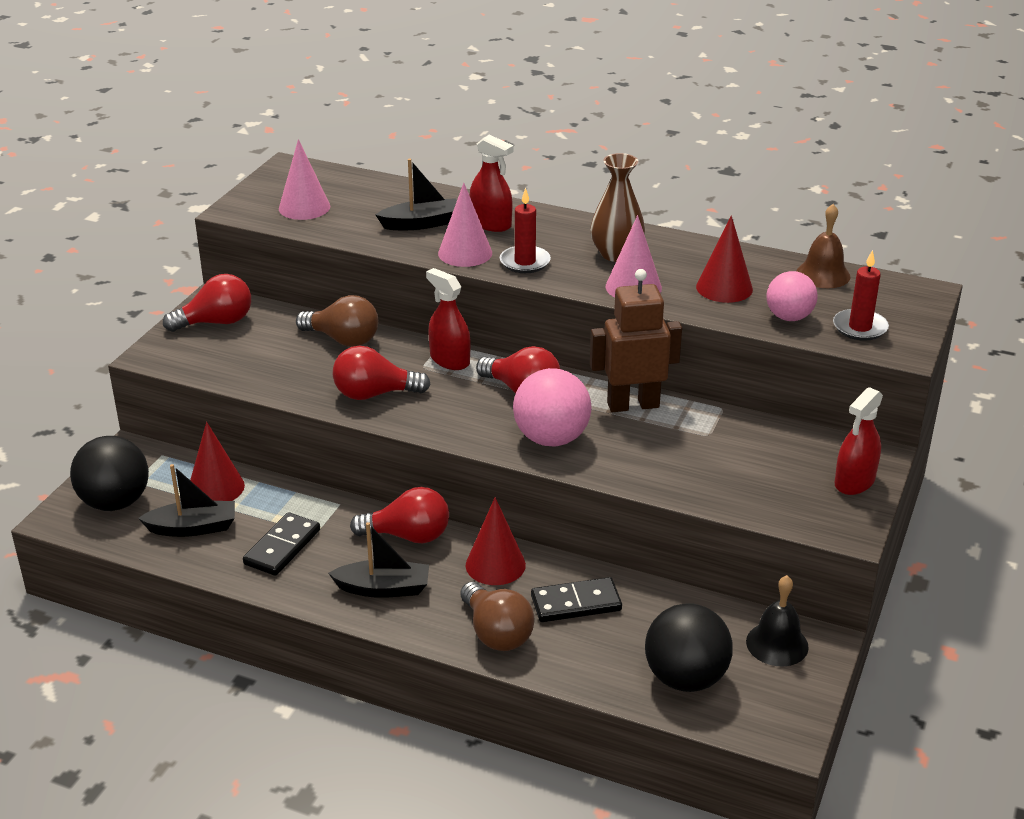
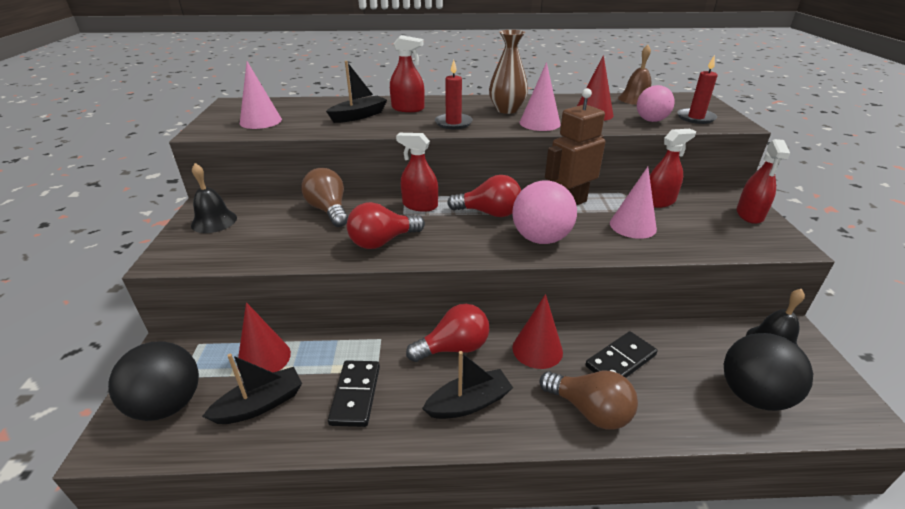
camera: 25 degrees left, 0 degrees up
red light bulb [163,274,251,332] -> black bell [191,163,237,233]
brown light bulb [296,295,379,347] -> brown light bulb turned 120 degrees counterclockwise [301,168,348,227]
pink cone [438,183,492,267] -> pink cone moved to [610,167,657,239]
none -> red spray bottle [649,129,696,208]

